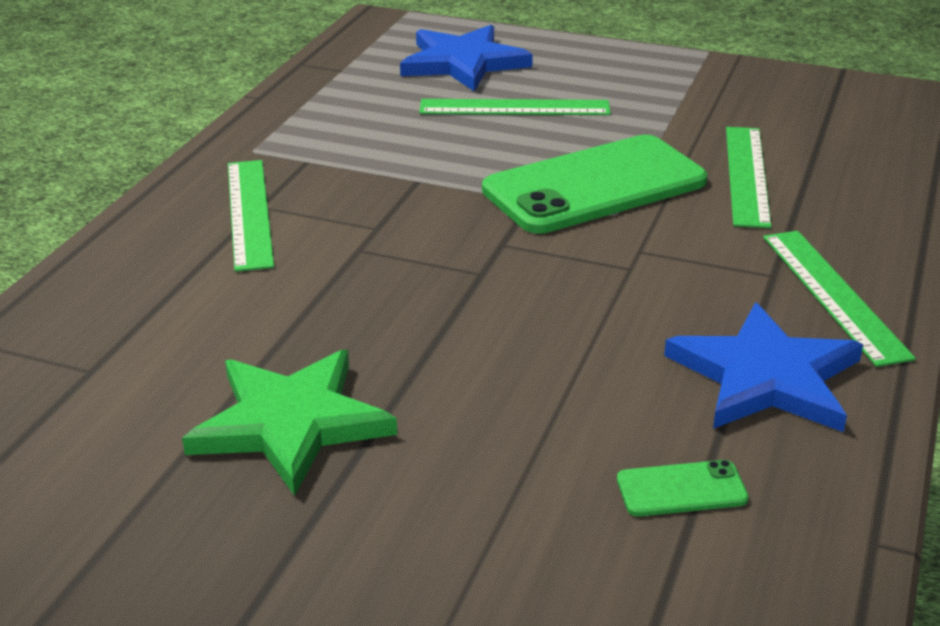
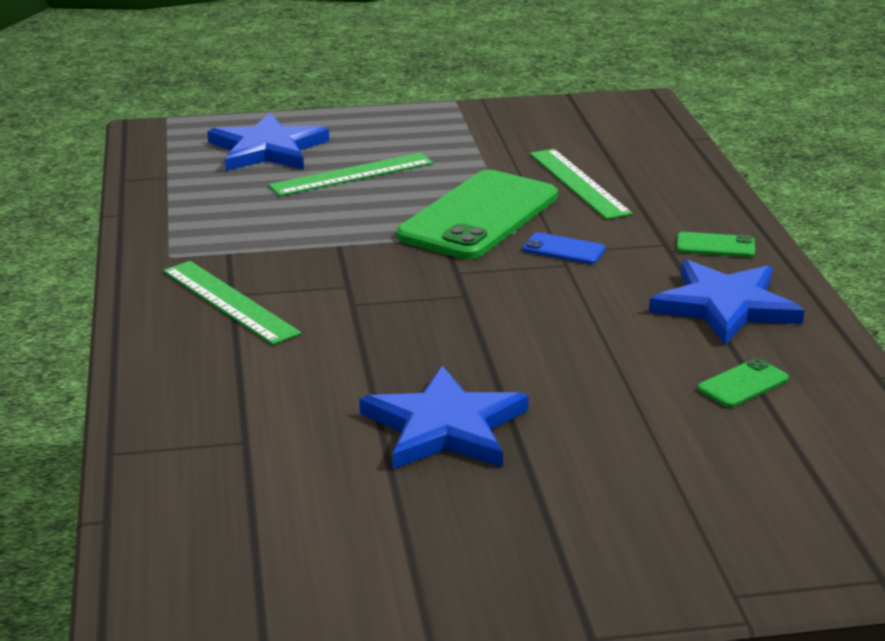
camera: 30 degrees left, 5 degrees down
green star [182,350,397,496] -> blue star [359,366,529,469]
green ruler [763,231,916,367] -> green phone [677,232,755,257]
none -> blue phone [522,232,605,264]

